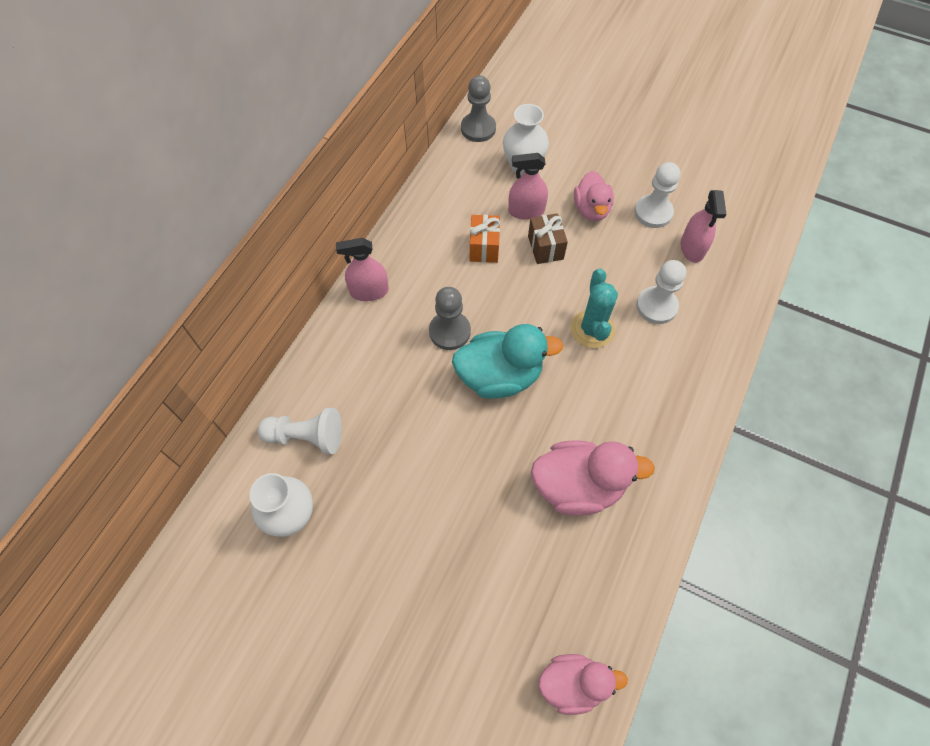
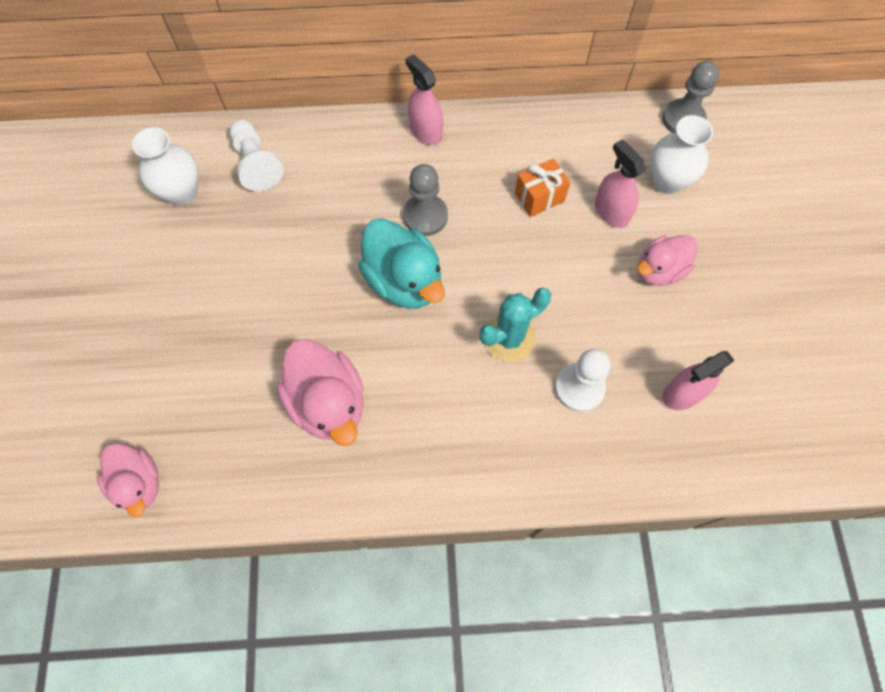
camera: 60 degrees right, 5 degrees up
brown gift [528,213,568,264] -> none
white pawn [634,162,680,228] -> none

